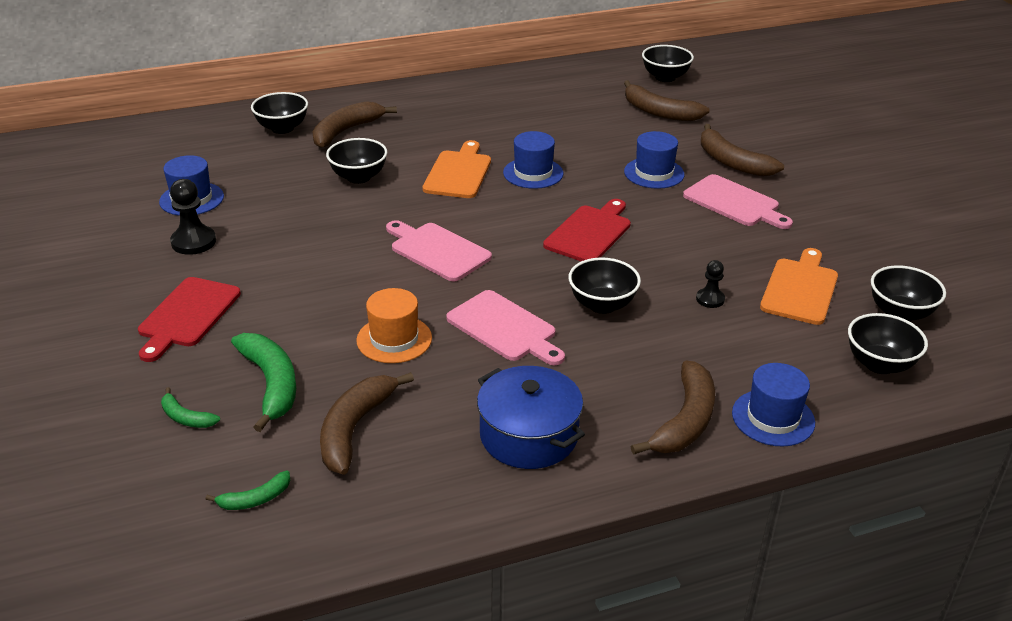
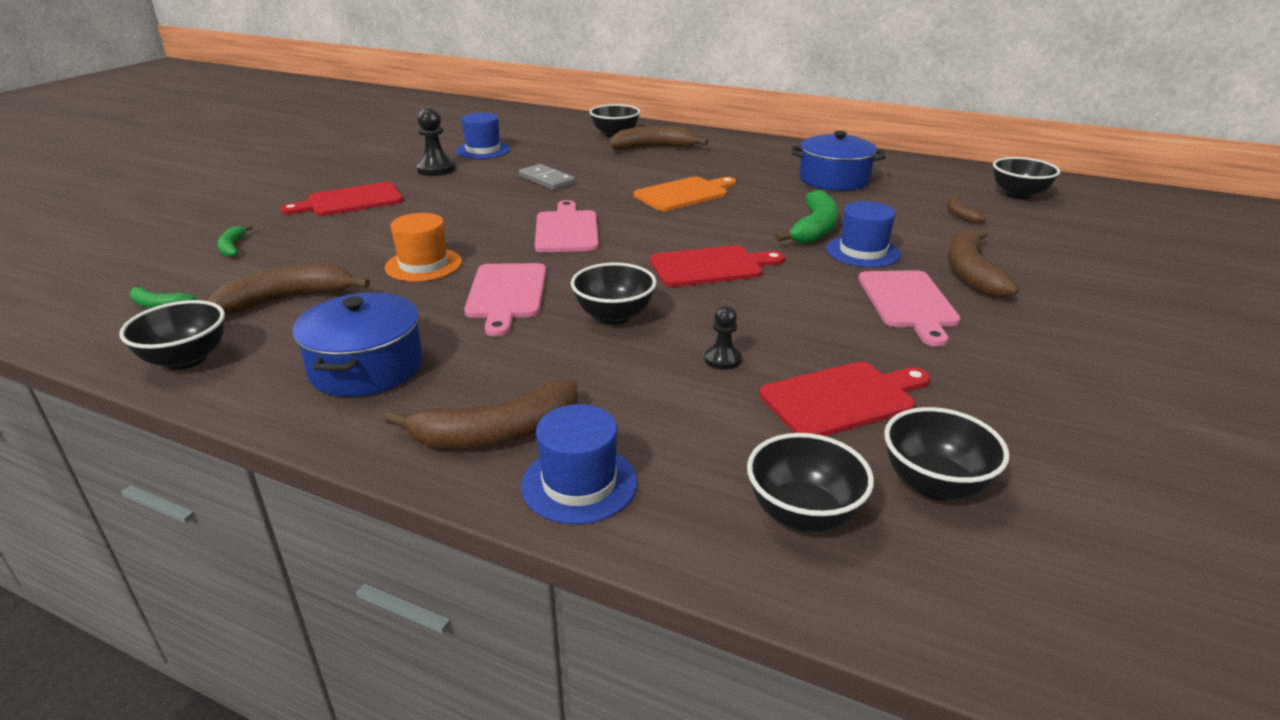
camera: 45 degrees right, 5 degrees down
green banana [231,333,296,432] -> green banana moved to [775,190,838,244]
black bowl [326,138,387,184] -> black bowl moved to [119,300,225,370]
blue hat [503,131,563,189] -> none
brown banana [624,80,710,121] -> brown banana [947,196,986,223], size x0.52
orange cutting board [760,248,838,325] -> red cutting board [759,362,930,436]
none -> grey domino [519,164,575,190]
none -> blue pot [791,131,886,191]

